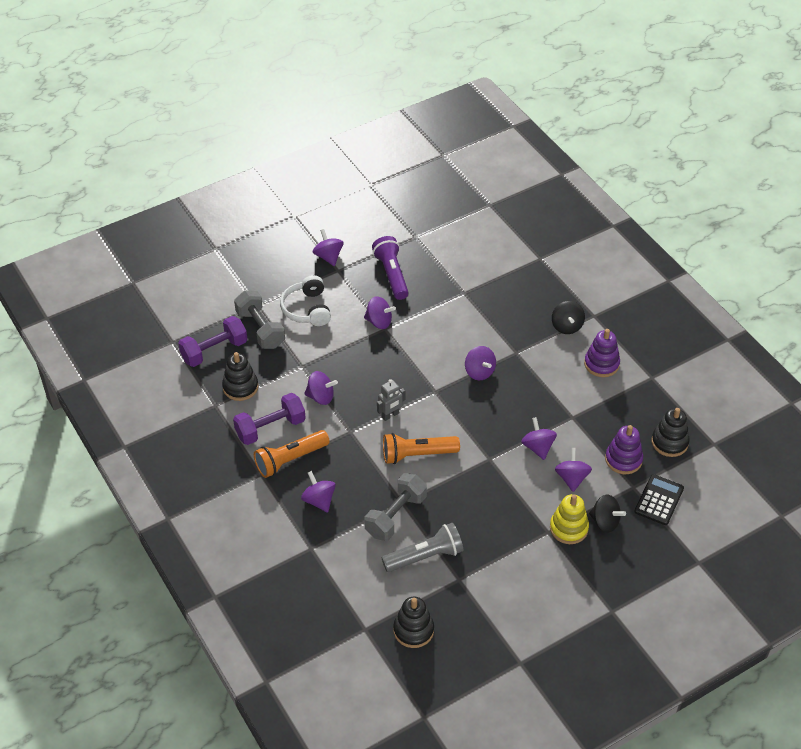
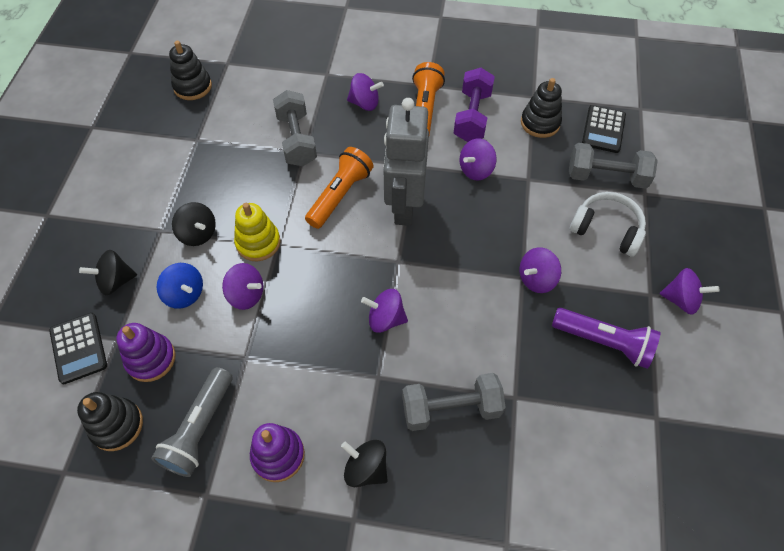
camera: 130 degrees right, 10 degrees up
purple dumbbell [178,316,247,367] -> black calculator [582,105,626,153]
grey robot [377,379,405,421] -> grey robot [383,98,429,226], size x2.22
grey flashlight [382,523,464,572] -> grey flashlight moved to [151,367,232,477]
yellow stacking toy [550,494,589,544] -> yellow stacking toy moved to [234,203,281,261]
purple spinning top [555,448,592,492] -> blue spinning top [157,263,203,309]
none -> black spinning top [172,202,216,246]
none -> grey dumbbell [402,373,506,431]

